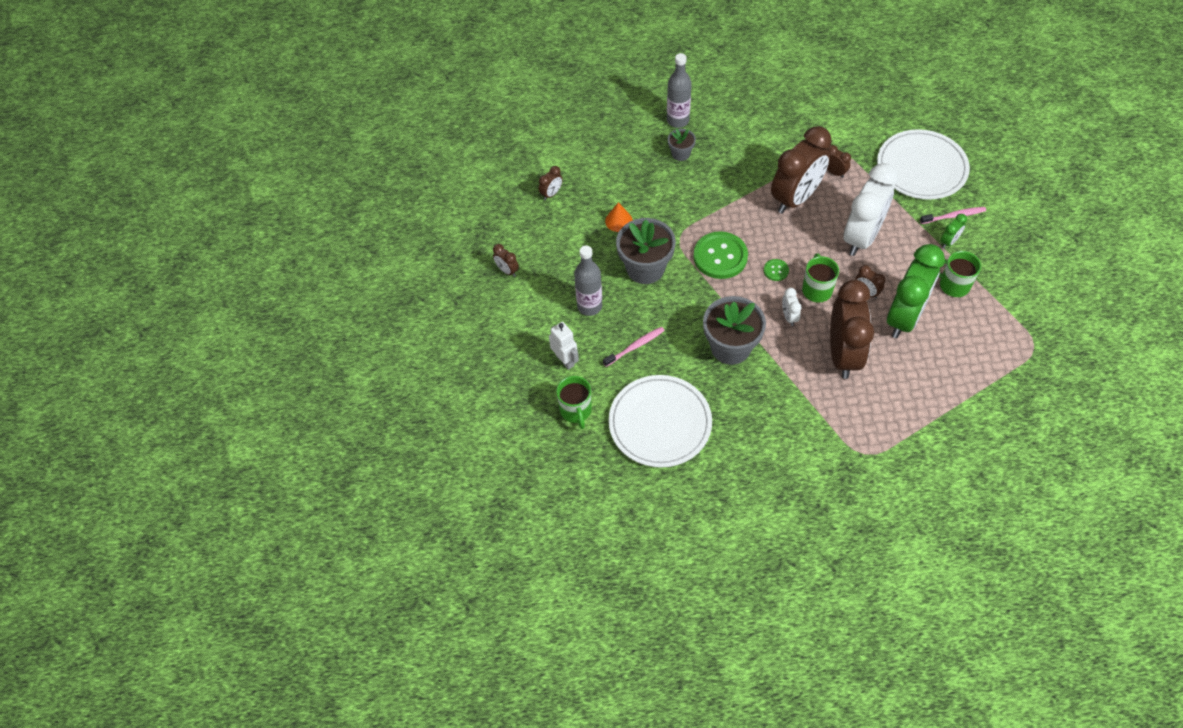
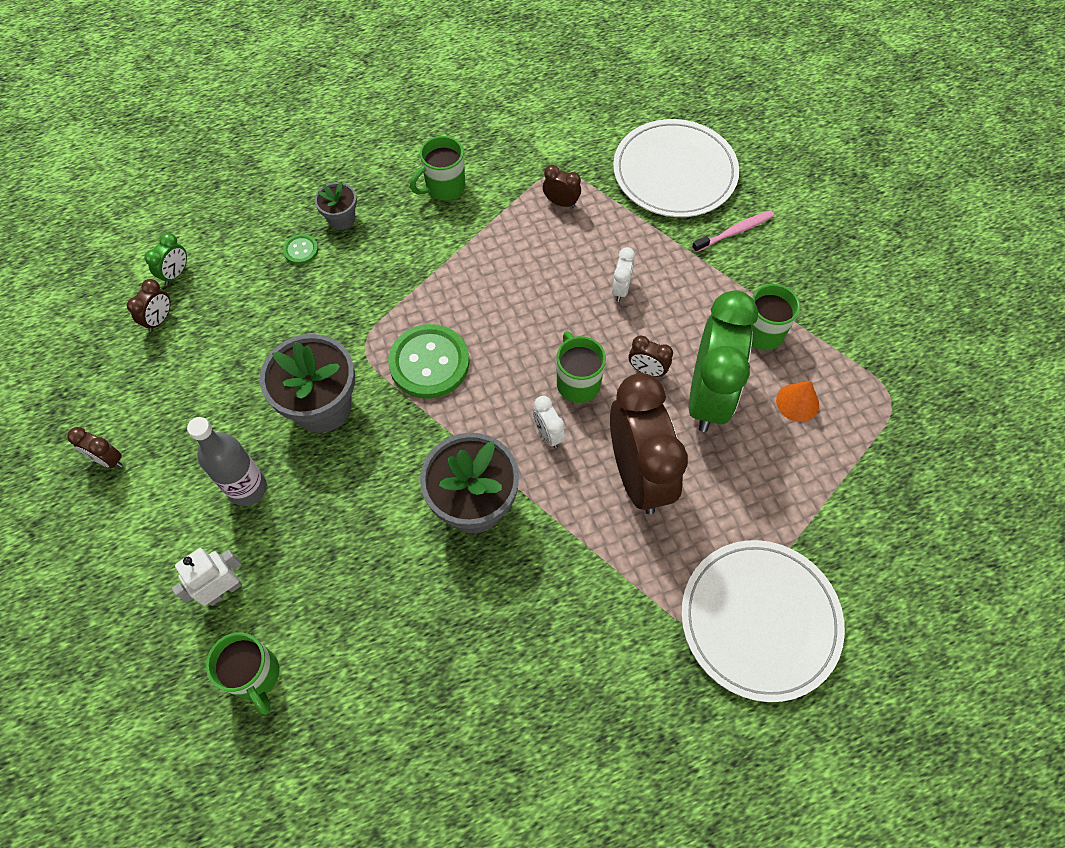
camera: 20 degrees left, 5 degrees up
white robot [549,322,579,370] -> white robot turned 75 degrees counterclockwise [172,548,242,606]
pink toothbrush [603,327,665,367] -> none
orange cone [605,202,633,232] -> orange cone moved to [776,381,819,422]
white plate [608,375,712,468] -> white plate moved to [681,540,845,702]
grey bottle [667,53,692,128] -> none
green button [764,259,789,281] -> green button moved to [283,234,318,265]
brown clock [771,126,832,214] -> none
white clock [844,163,898,256] -> white clock [612,247,635,302], size x0.41
green clock [941,214,967,248] -> green clock moved to [144,233,187,285]
none -> green mug [410,136,465,201]

